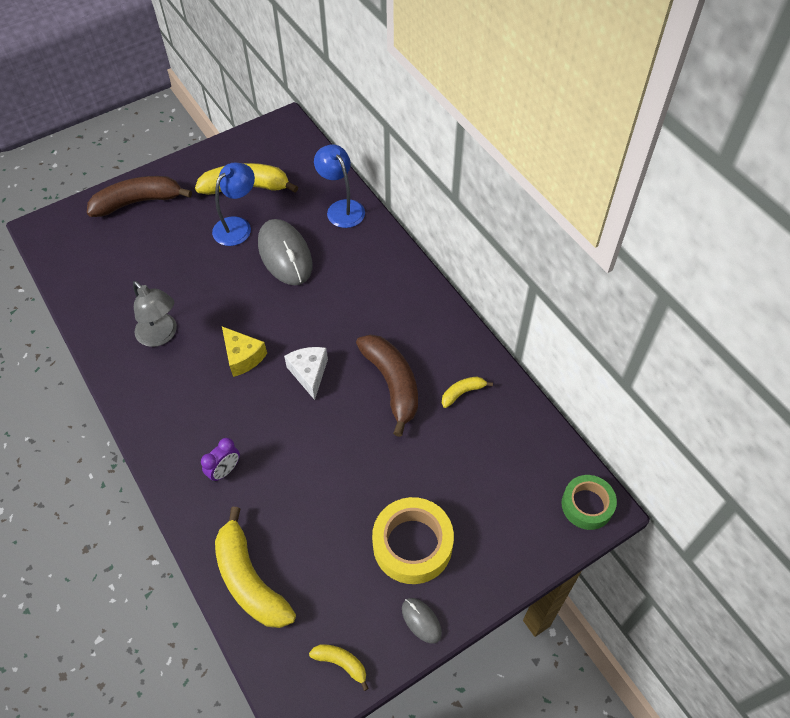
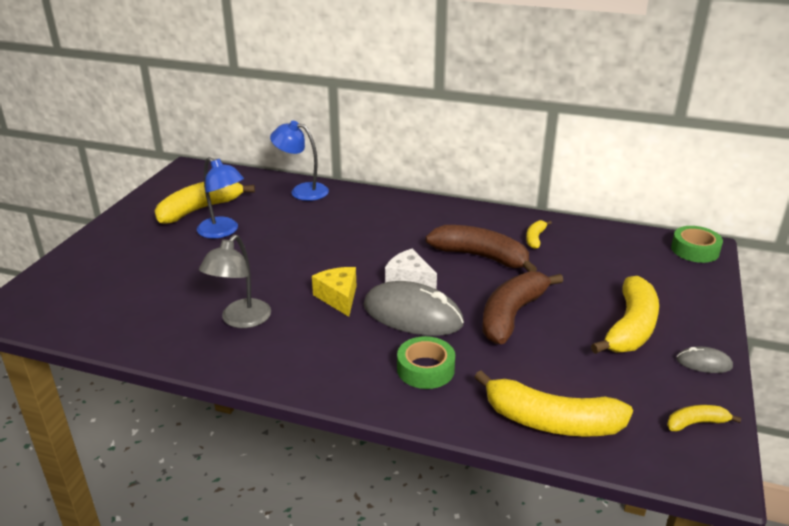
camera: 40 degrees left, 25 degrees down
brown banana [87,176,192,217] -> brown banana moved to [482,271,563,344]
grey lamp [133,281,177,347] -> grey lamp turned 105 degrees clockwise [199,235,271,328]
purple clock [201,438,240,482] -> green tape [397,336,455,389]
blue lamp [212,163,255,246] -> blue lamp turned 135 degrees clockwise [197,157,244,239]
yellow cheese [222,326,267,377] -> yellow cheese turned 120 degrees counterclockwise [312,267,356,317]
grey mouse [258,219,312,285] -> grey mouse moved to [364,281,464,336]
yellow tape [372,497,454,584] -> yellow banana [591,276,659,354]

